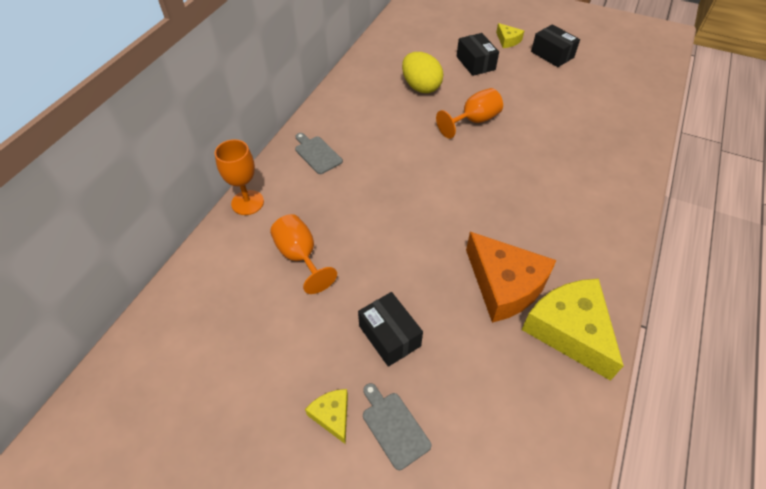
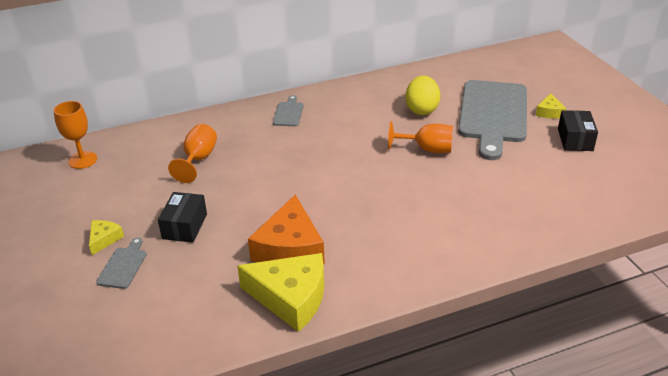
camera: 45 degrees right, 15 degrees down
orange goblet [215,139,264,215] -> orange goblet moved to [54,101,97,169]
black box [457,33,499,76] -> grey cutting board [458,80,527,160]
yellow cheese [521,279,624,381] -> yellow cheese turned 90 degrees clockwise [237,253,324,332]

